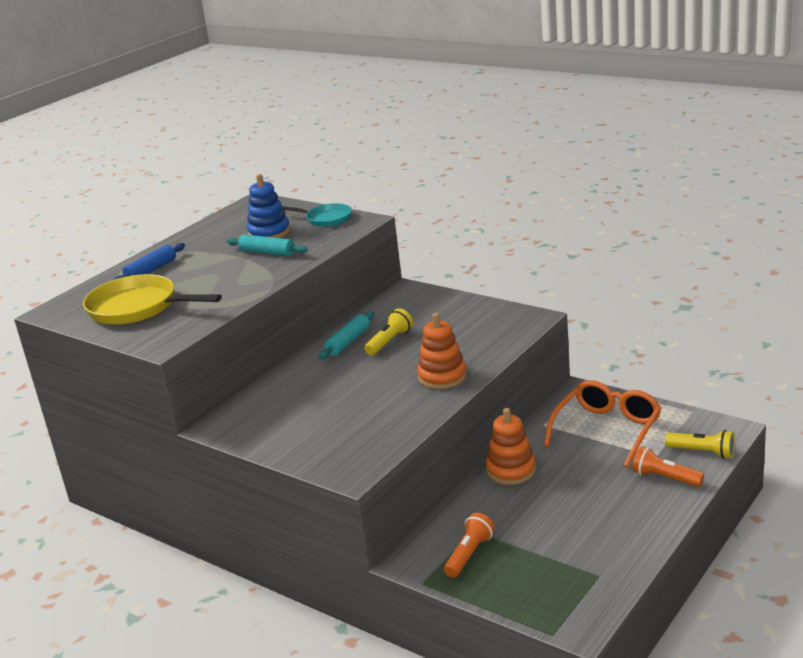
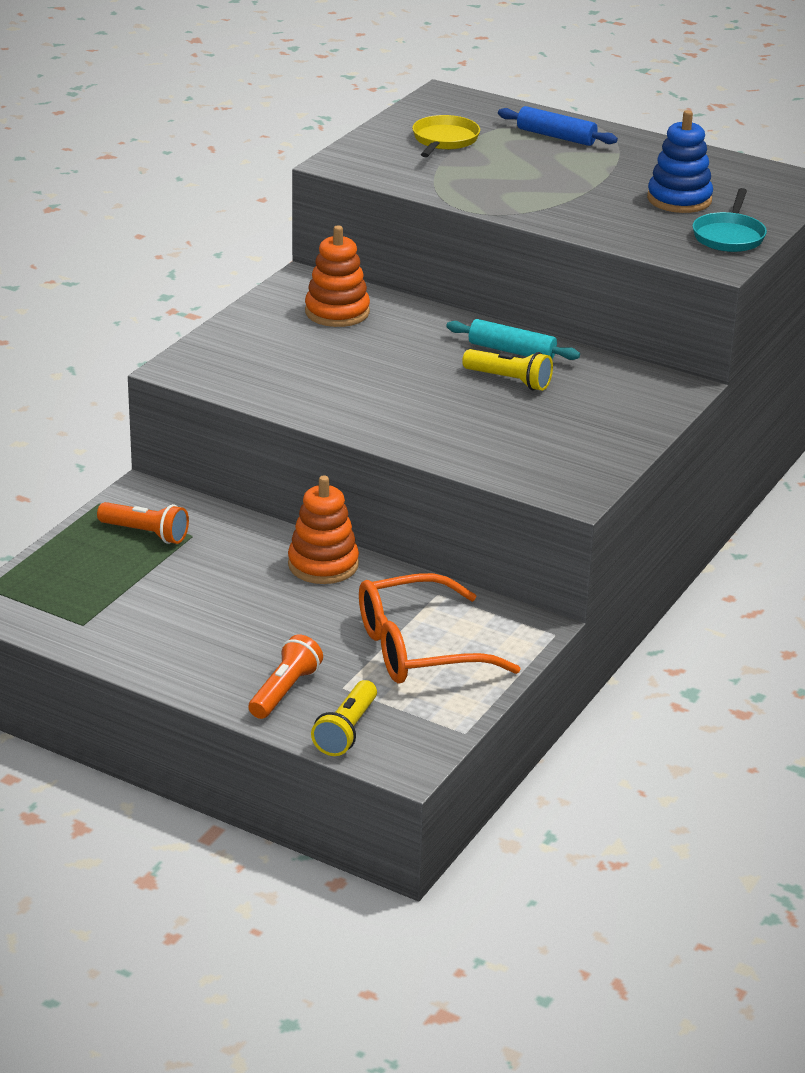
camera: 80 degrees right, 5 degrees up
yellow pan [83,274,222,325] -> yellow pan [412,115,480,157], size x0.58
turquoise rolling pin [226,234,308,256] -> none
orange stacking toy [417,313,467,389] -> orange stacking toy moved to [305,225,370,327]
orange glasses [544,380,661,467] -> orange glasses turned 135 degrees clockwise [359,573,521,684]

